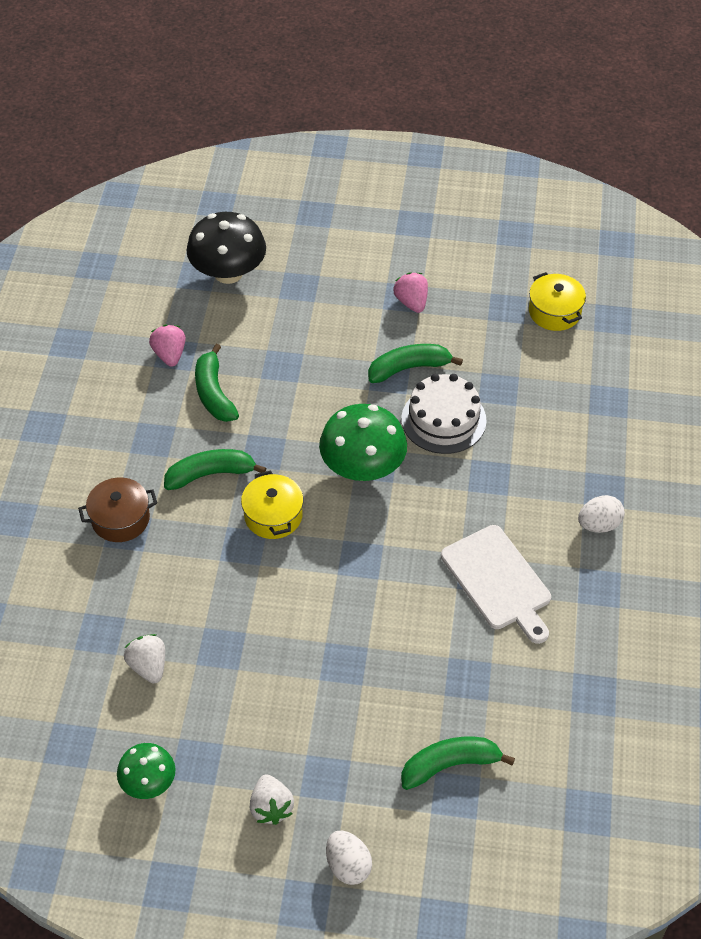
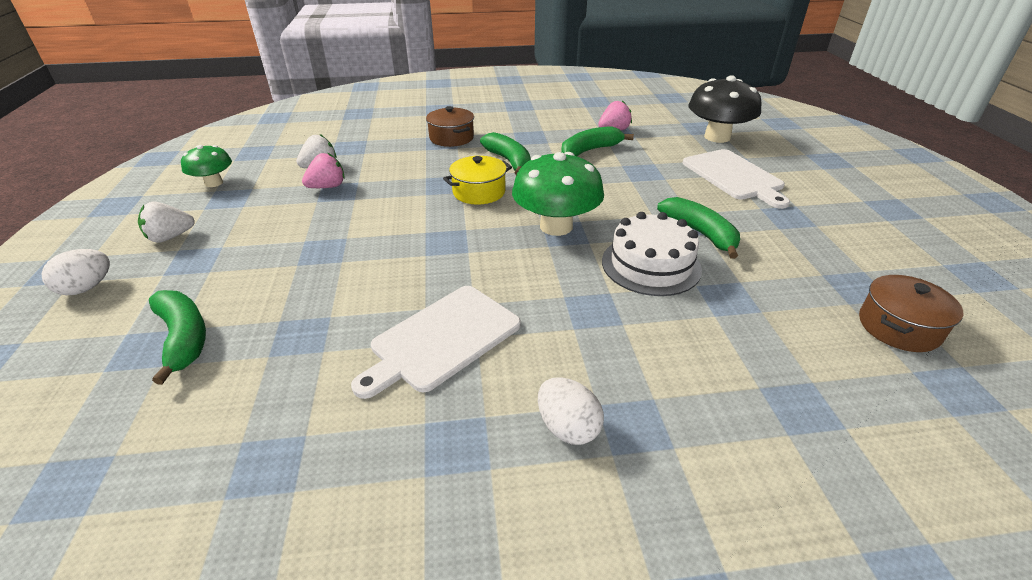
camera: 75 degrees right, 15 degrees down
pink strawberry [394,272,428,313] -> pink strawberry moved to [302,153,345,188]
yellow pot [529,272,586,331] -> brown pot [859,275,963,352]
none -> white cutting board [683,149,790,209]

